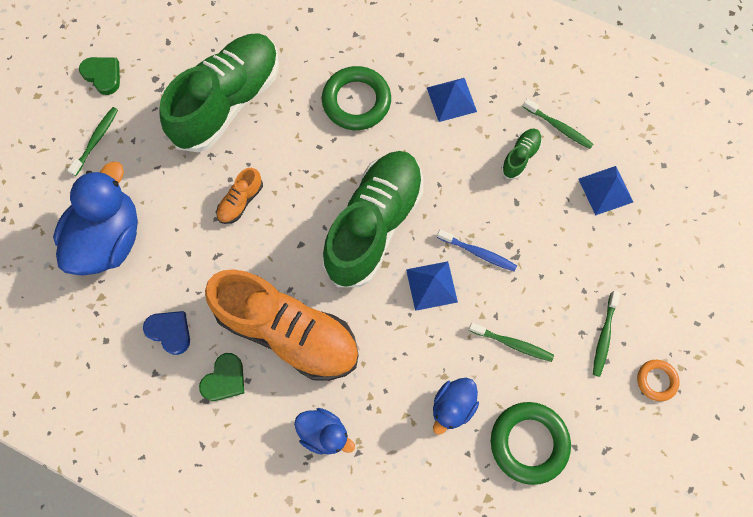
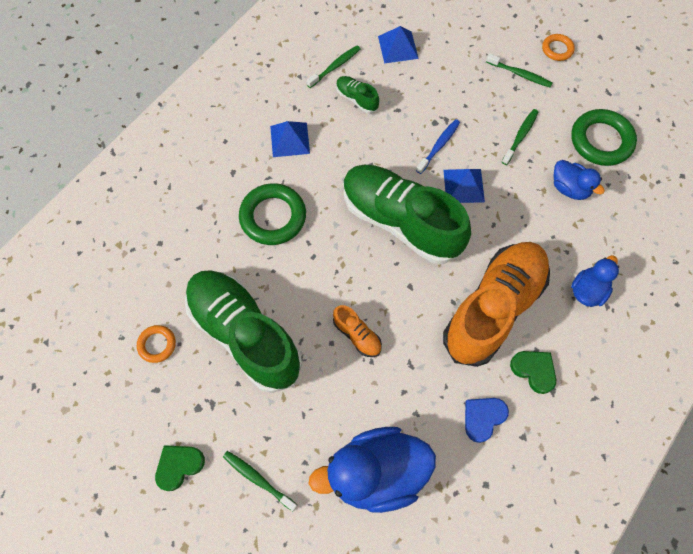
camera: 80 degrees left, 5 degrees down
blue duck [53,162,138,275] -> blue duck turned 45 degrees counterclockwise [309,427,436,513]
none -> orange ring [137,325,176,363]

